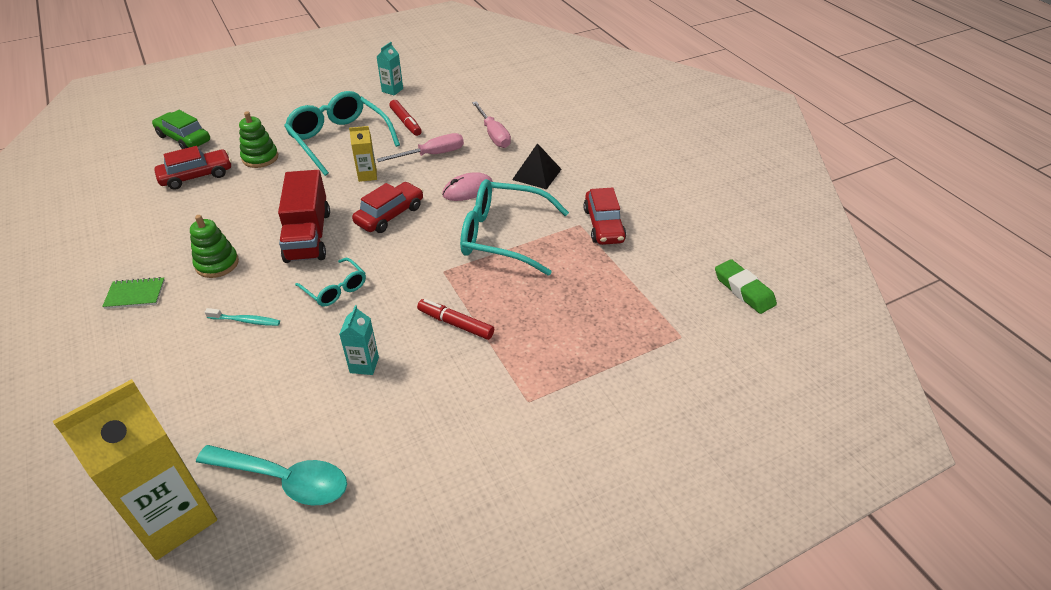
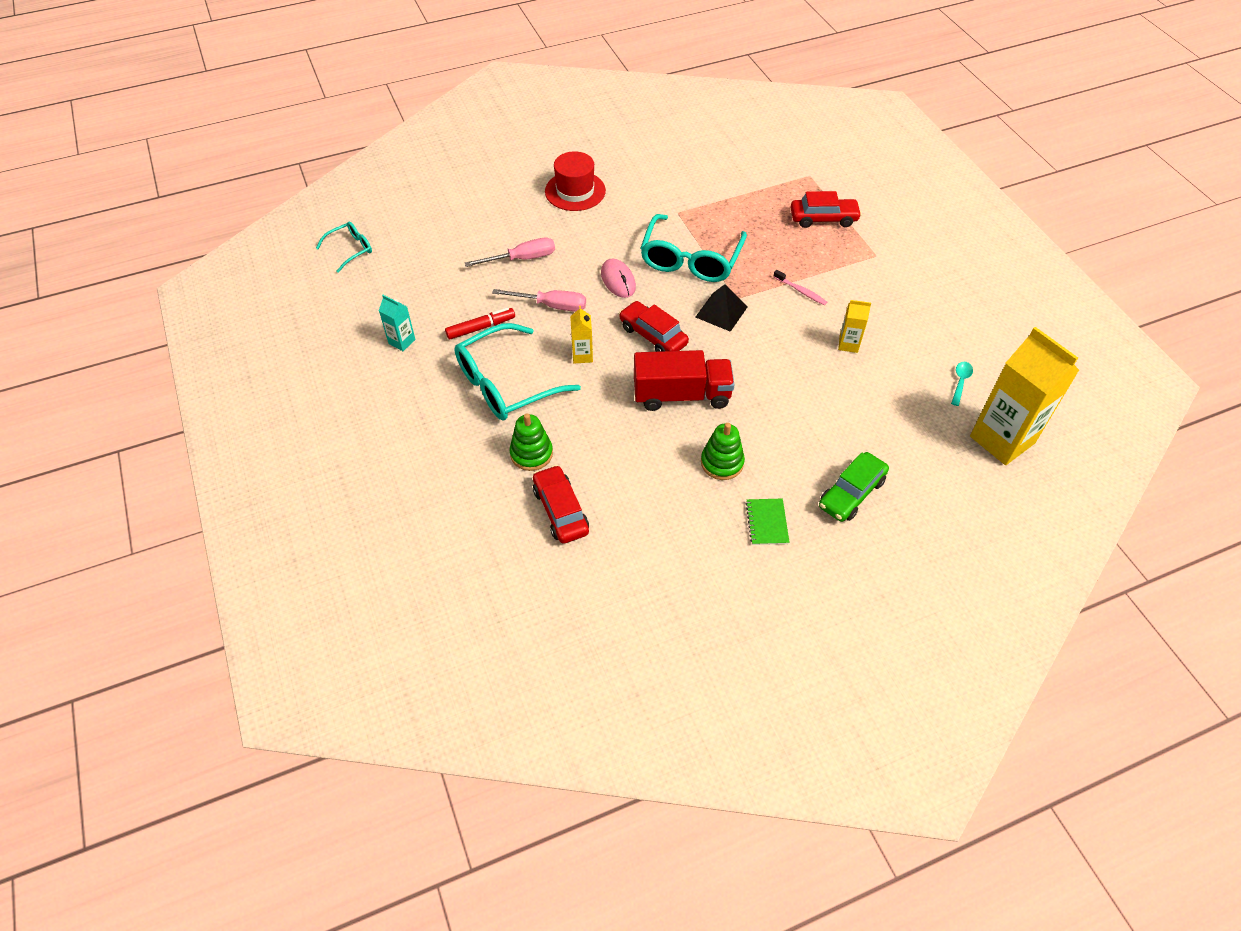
camera: 85 degrees left, 10 degrees up
green car [152,110,210,149] -> green car moved to [819,452,889,522]
turquoise spoon [196,445,347,506] -> turquoise spoon [951,362,973,406], size x0.48
turquoise toothbrush [205,308,280,326] -> none
turquoise glasses [295,258,366,307] -> turquoise glasses moved to [316,222,372,273]
turquoise carton [339,305,379,375] -> yellow carton [838,300,871,353]
pink screwdriver [377,133,464,162] -> pink screwdriver turned 120 degrees clockwise [492,289,586,312]
red marker [417,299,494,340] -> pink toothbrush [773,270,827,305]
black pyramid [512,143,562,189] -> black pyramid moved to [695,284,747,332]
red car [584,188,626,245] -> red car moved to [791,191,862,228]
green eraser [715,259,777,314] -> none
none -> red hat [545,151,606,211]

